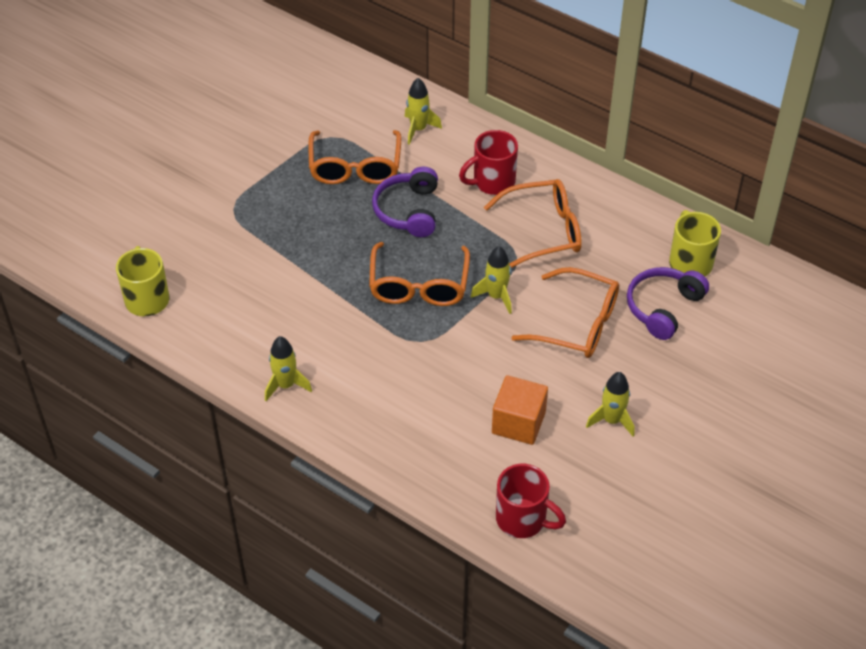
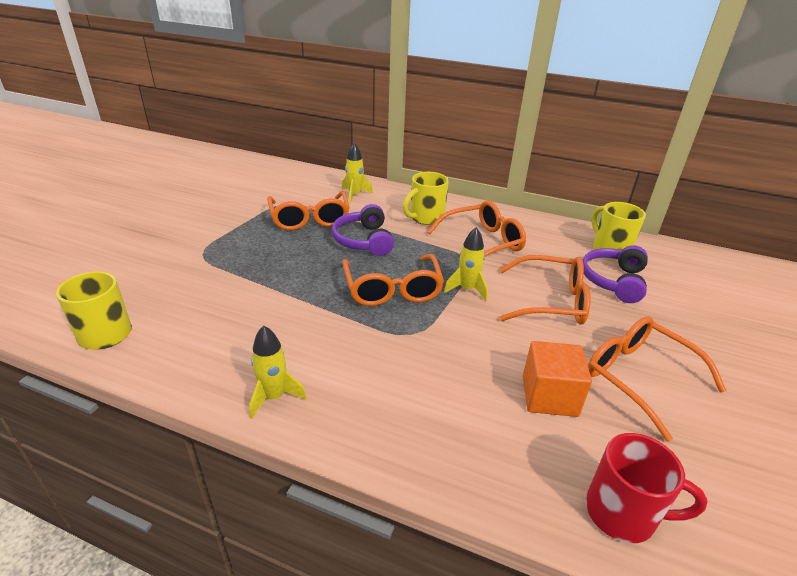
camera: 15 degrees left, 15 degrees down
red mug [459,130,518,195] -> yellow mug [403,172,449,225]
yellow rocket [586,372,635,436] -> orange glasses [588,317,727,442]

